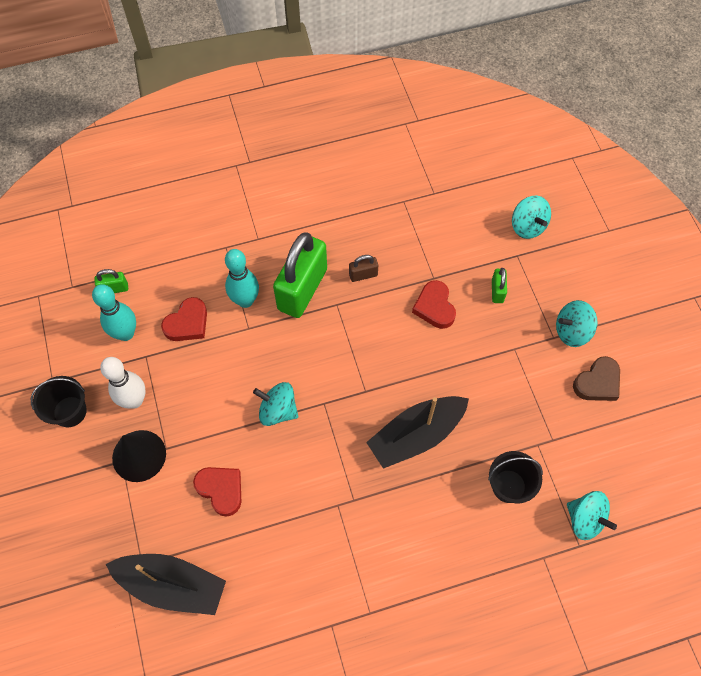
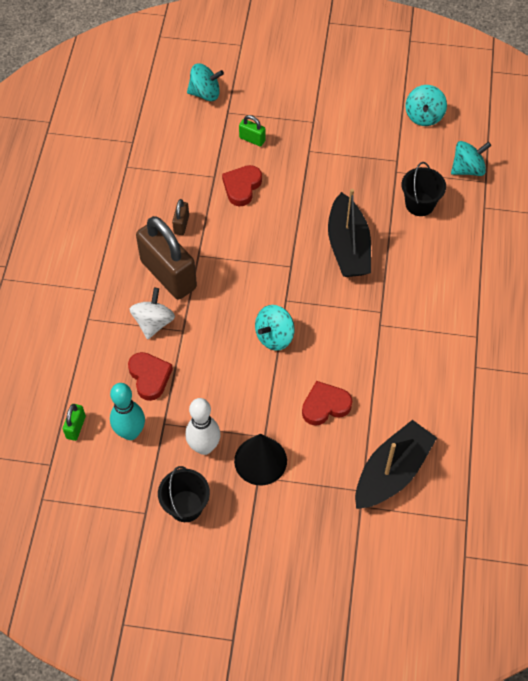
camera: 65 degrees left, 5 degrees down
turquoise bowling pin [225,249,259,308] -> white spinning top [130,288,175,339]
green padlock [273,233,327,318] -> brown padlock [136,216,197,300]
red heart [412,280,456,329] -> red heart turned 105 degrees clockwise [222,165,262,206]
turquoise spinning top [556,300,597,347] -> turquoise spinning top moved to [405,85,447,126]
brown heart [573,356,620,401] -> none

